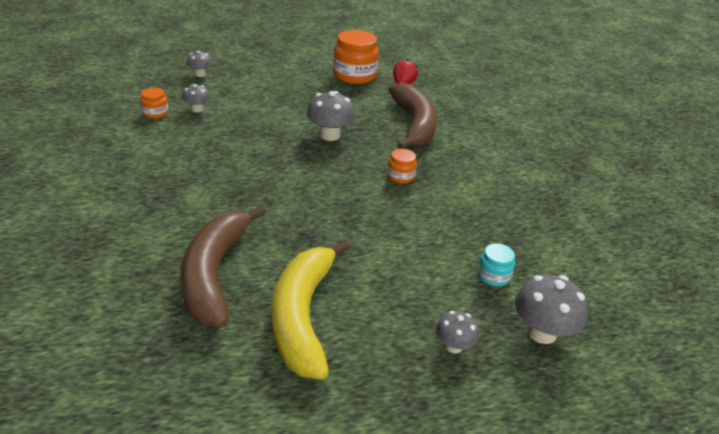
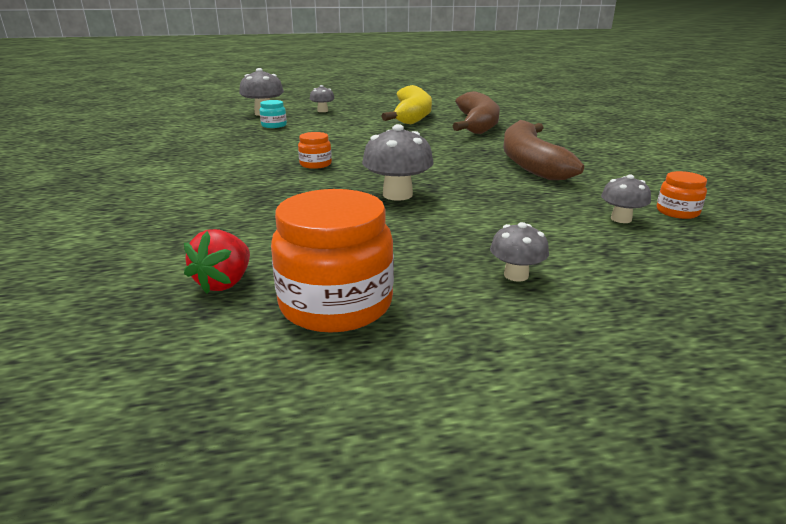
camera: 175 degrees left, 10 degrees down
grey mushroom [187,51,212,77] -> grey mushroom moved to [490,222,549,282]
brown banana [389,83,437,149] -> brown banana moved to [503,120,584,180]

